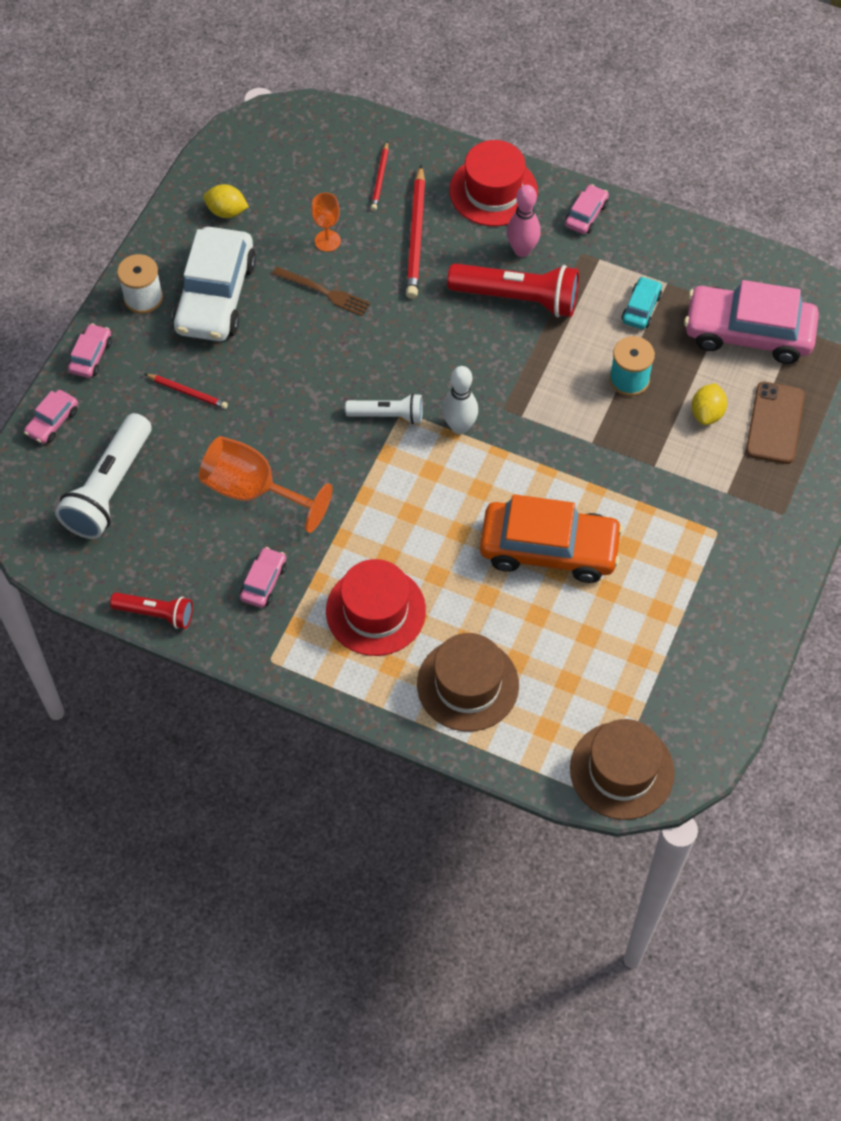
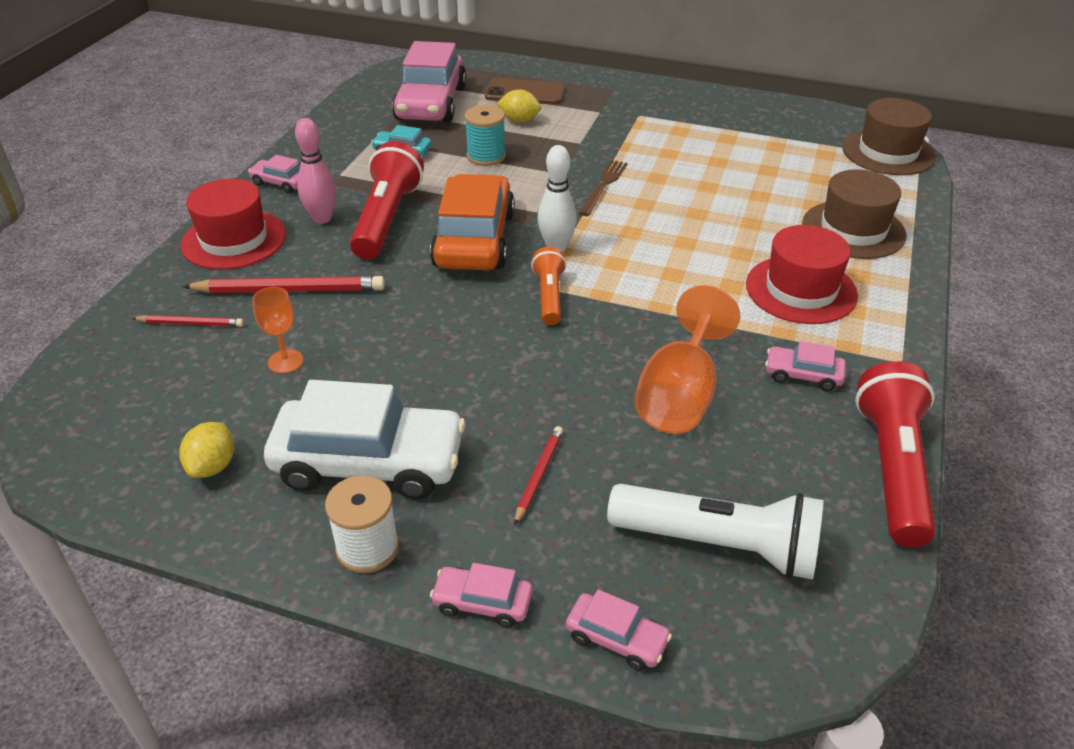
camera: 95 degrees left, 20 degrees down
red flashlight [110,592,193,629] -> red flashlight [855,361,936,547], size x1.74
brown fork [272,267,370,316] -> brown fork moved to [579,160,628,216]
white flashlight [345,393,423,424] -> orange flashlight [531,246,566,325]
orange car [480,494,623,583] -> orange car moved to [430,174,515,270]

